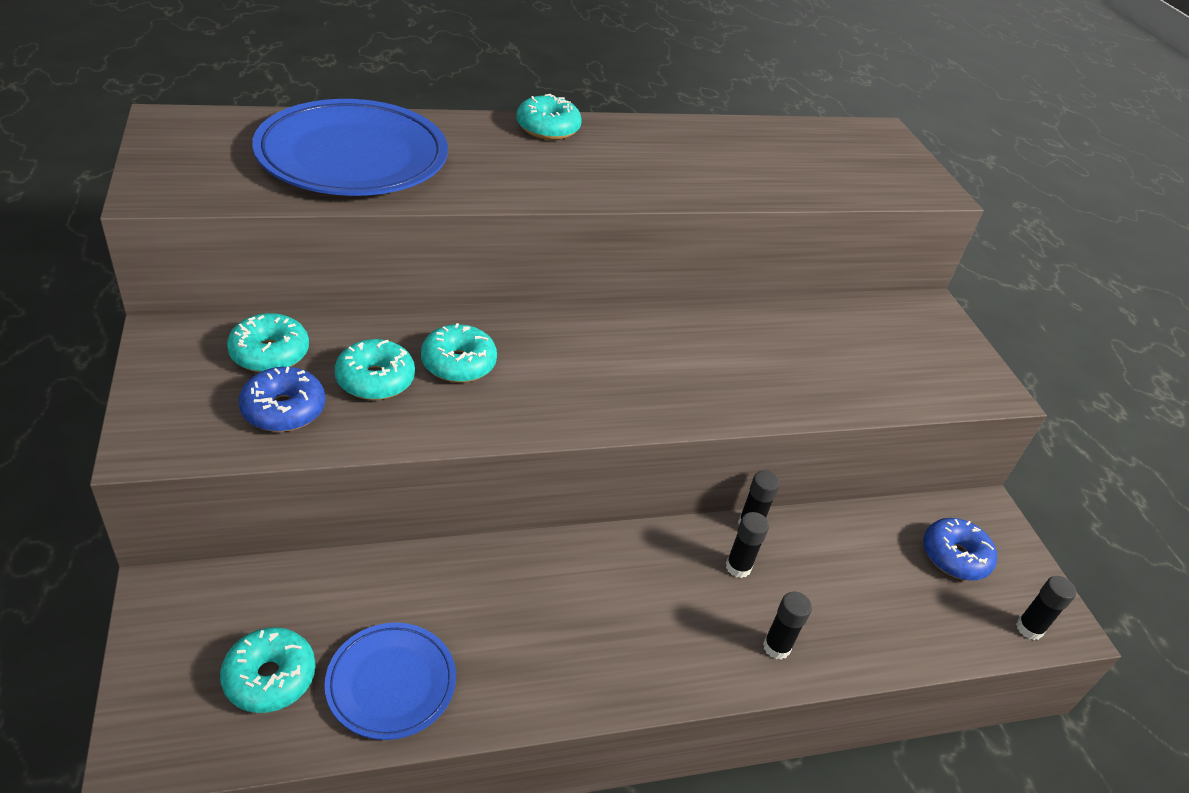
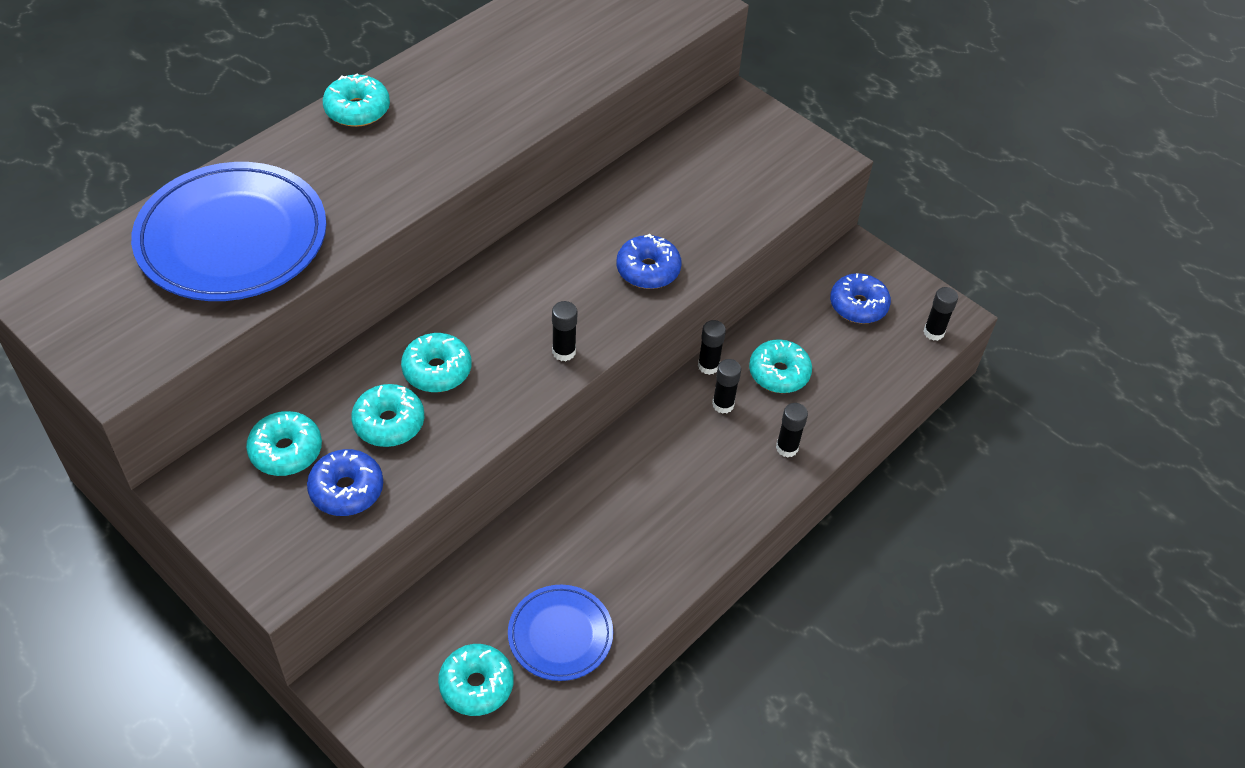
camera: 30 degrees left, 10 degrees up
none -> black glue stick [552,301,578,361]
none -> blue donut [617,234,682,289]
none -> turquoise donut [749,339,812,393]

